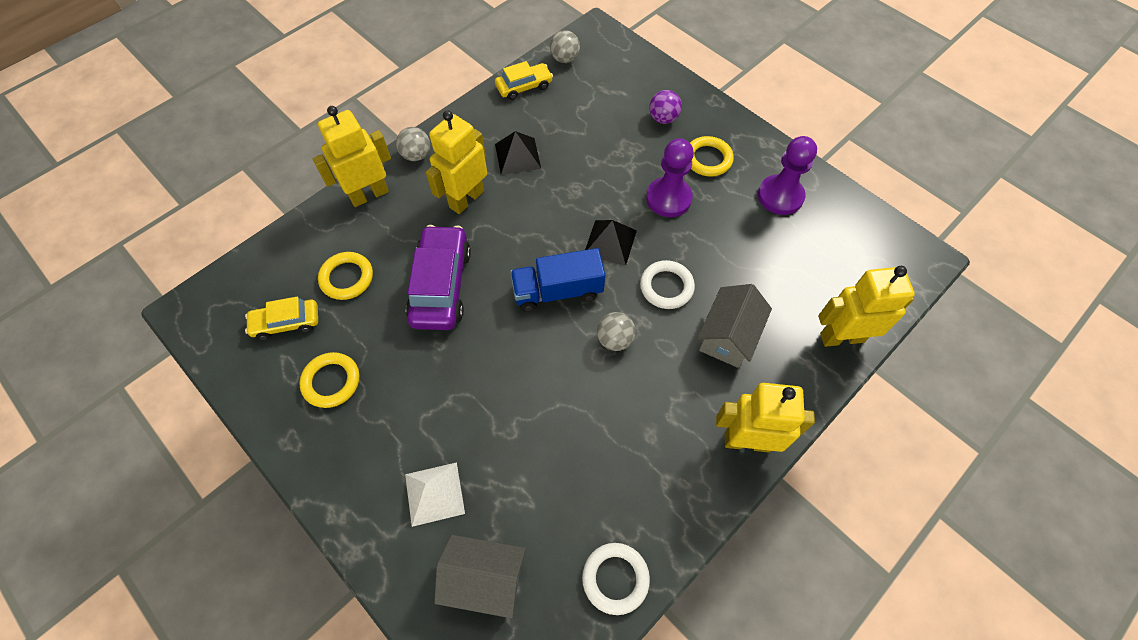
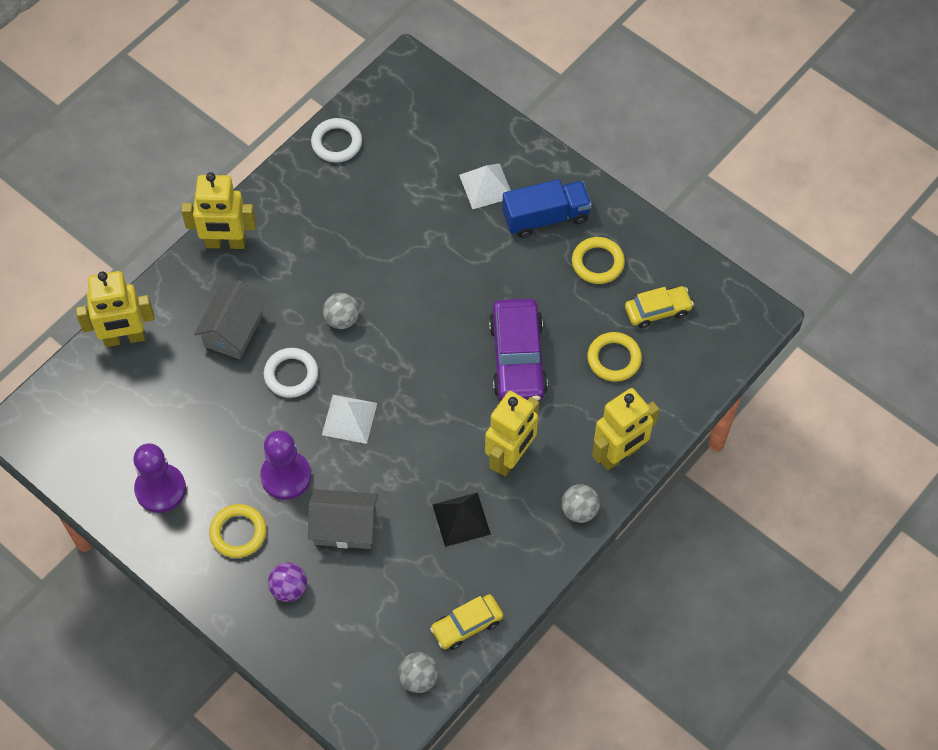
camera: 175 degrees right, 0 degrees up
grey house [434,535,526,618] -> grey house moved to [308,489,378,549]
blue truck [510,248,605,312] -> blue truck moved to [502,179,592,238]
black pyramid [585,220,637,266] -> white pyramid [322,395,377,444]

